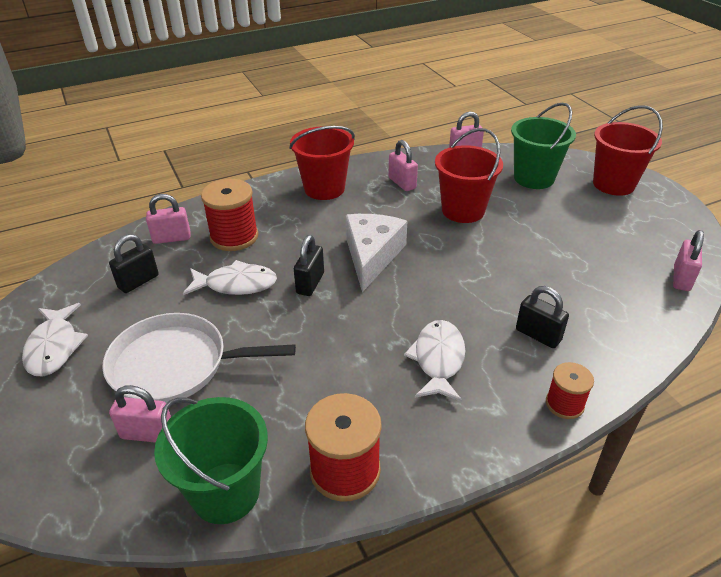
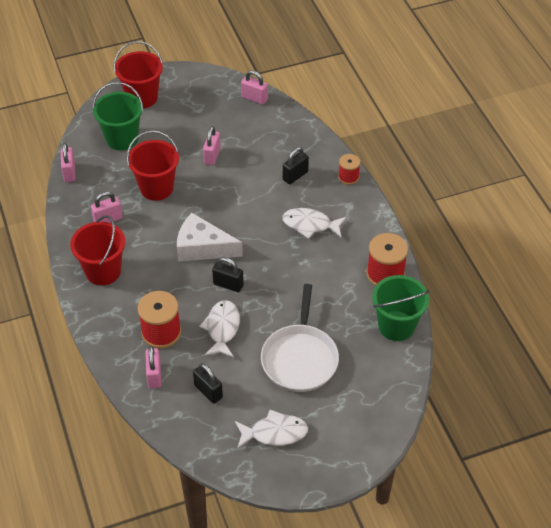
camera: 85 degrees left, 10 degrees up
pink padlock [109,385,171,443] -> pink padlock moved to [203,126,221,165]

